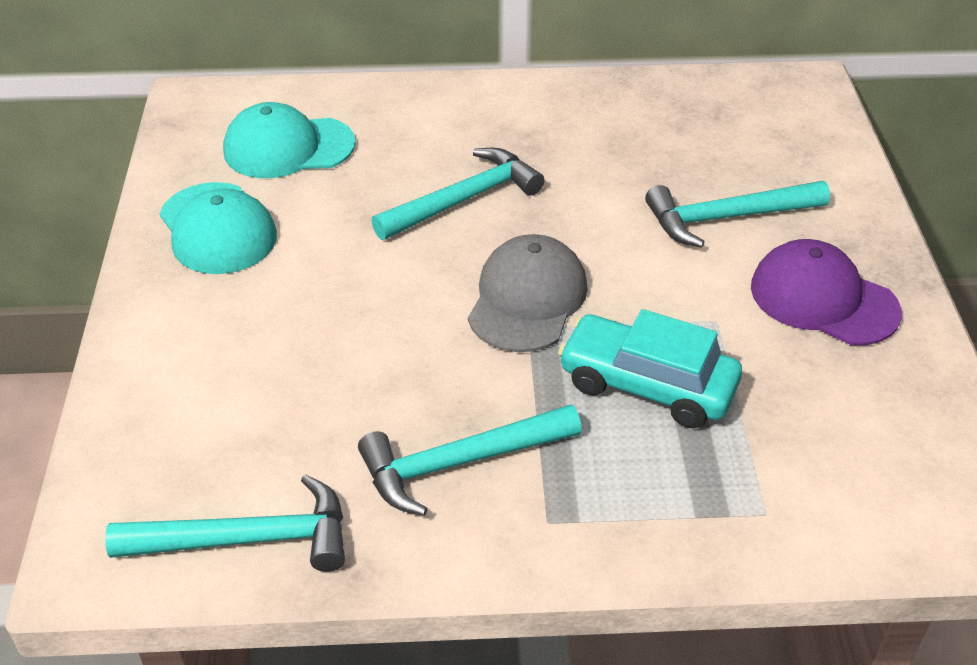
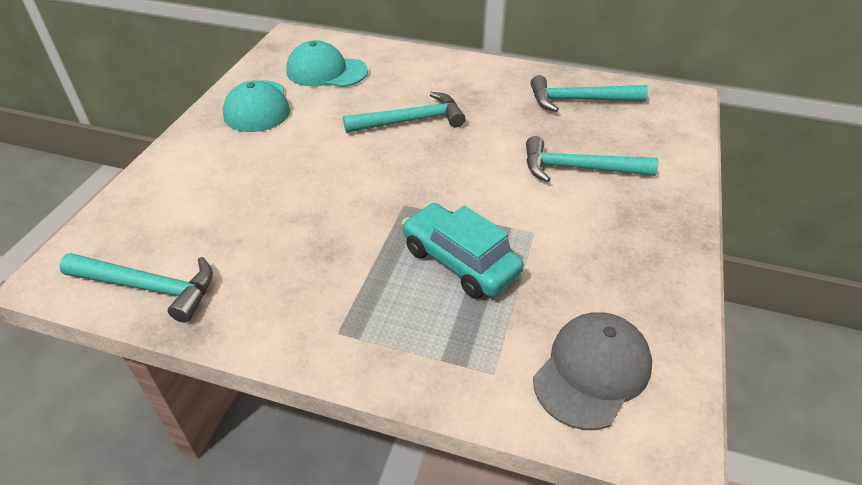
camera: 20 degrees right, 0 degrees up
turquoise hammer [358,404,582,516] -> turquoise hammer moved to [531,75,648,112]
grey cap [468,234,588,352] -> grey cap moved to [533,312,652,430]
purple cap [751,239,902,345] -> none

